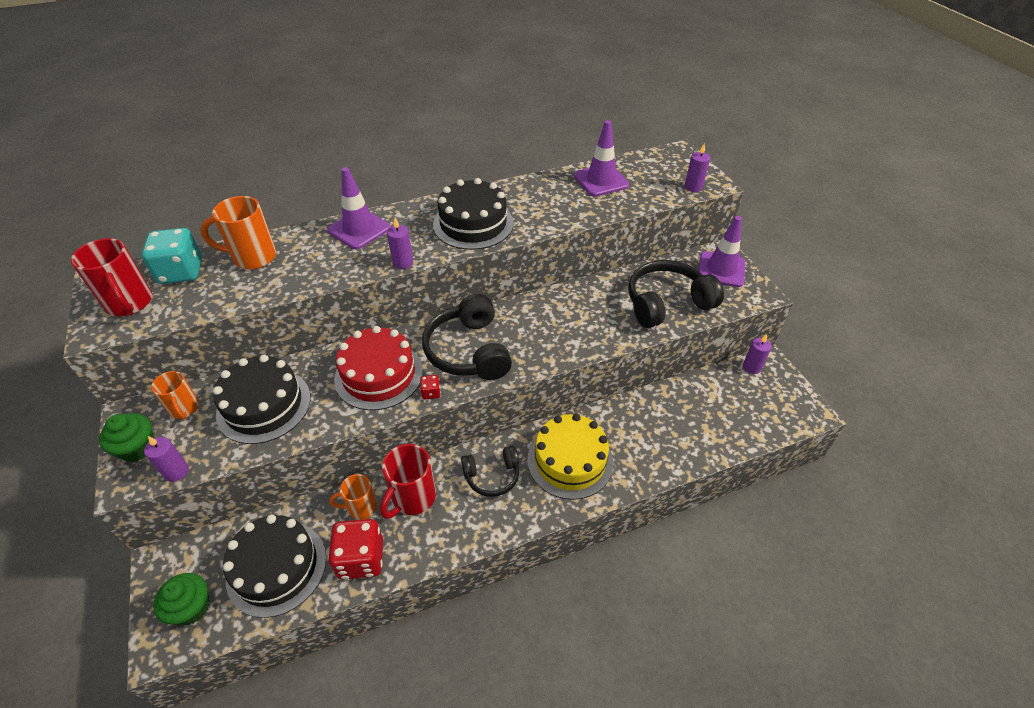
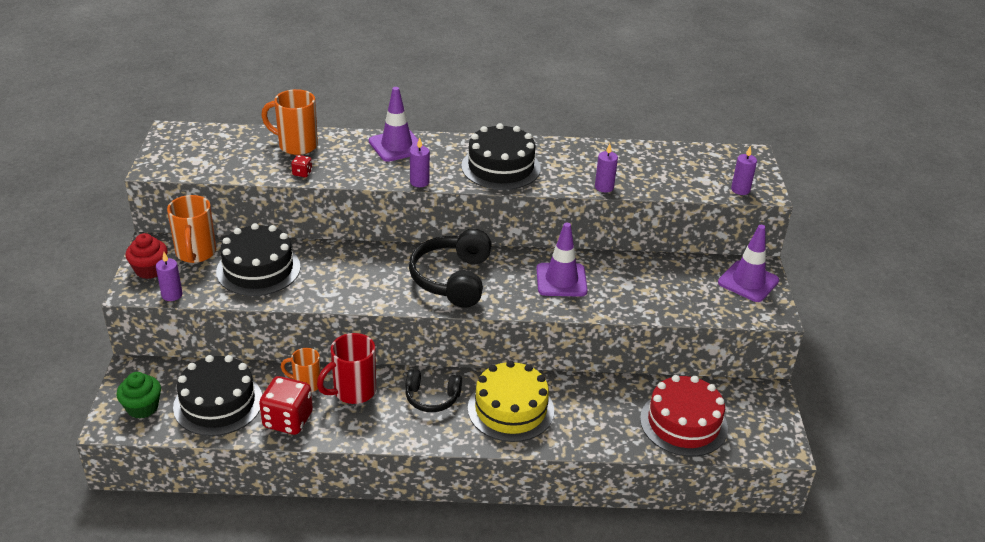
camera: 20 degrees right, 10 degrees down
red mug [71,238,152,316] -> none
green cupcake [99,413,154,462] -> red cupcake [125,233,168,279]
turquoise dice [141,228,202,284] -> none
orange mug [151,371,199,419] -> orange mug [167,195,216,263], size x1.55
red cake [334,326,423,410] -> red cake moved to [640,375,728,456]
red dice [420,375,441,399] -> red dice moved to [291,155,312,177]
purple traffic cone [574,120,629,196] -> purple traffic cone moved to [536,223,587,297]
black headphones [628,260,724,328] -> none
purple candle [743,334,772,374] -> purple candle moved to [595,143,618,192]

